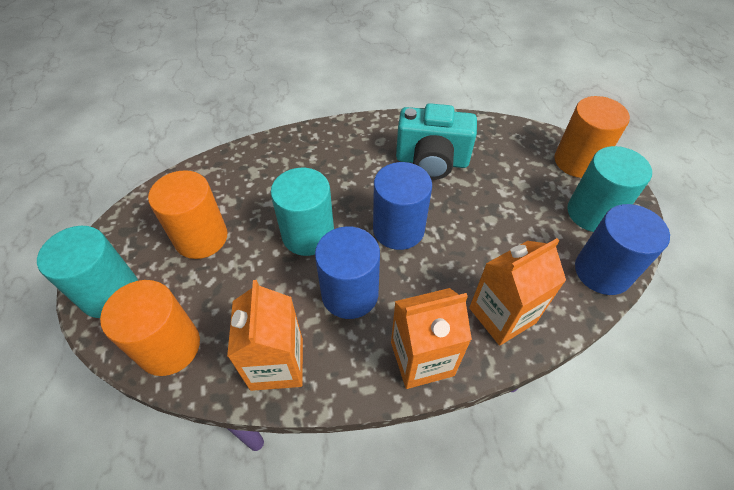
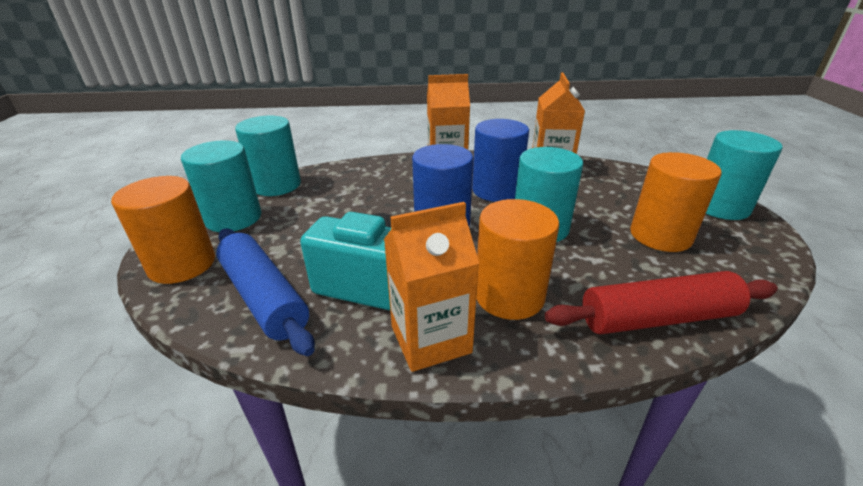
camera: 170 degrees left, 20 degrees down
orange cylinder [100,280,200,376] -> orange cylinder moved to [476,199,559,320]
orange carton [469,238,566,346] -> orange carton moved to [384,202,479,372]
blue cylinder [575,204,670,295] -> turquoise cylinder [235,115,301,196]
none -> blue rolling pin [216,228,315,356]
none -> red rolling pin [545,271,778,335]

